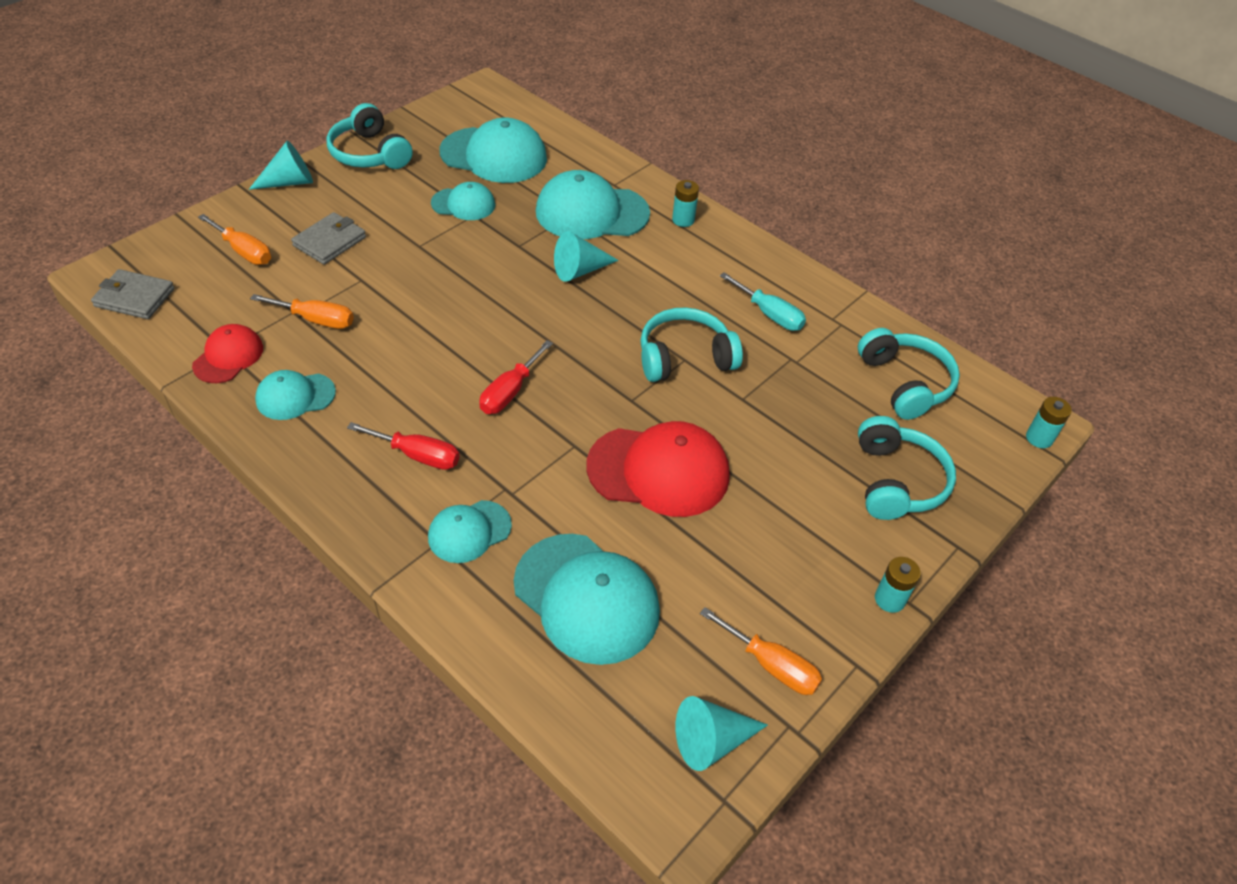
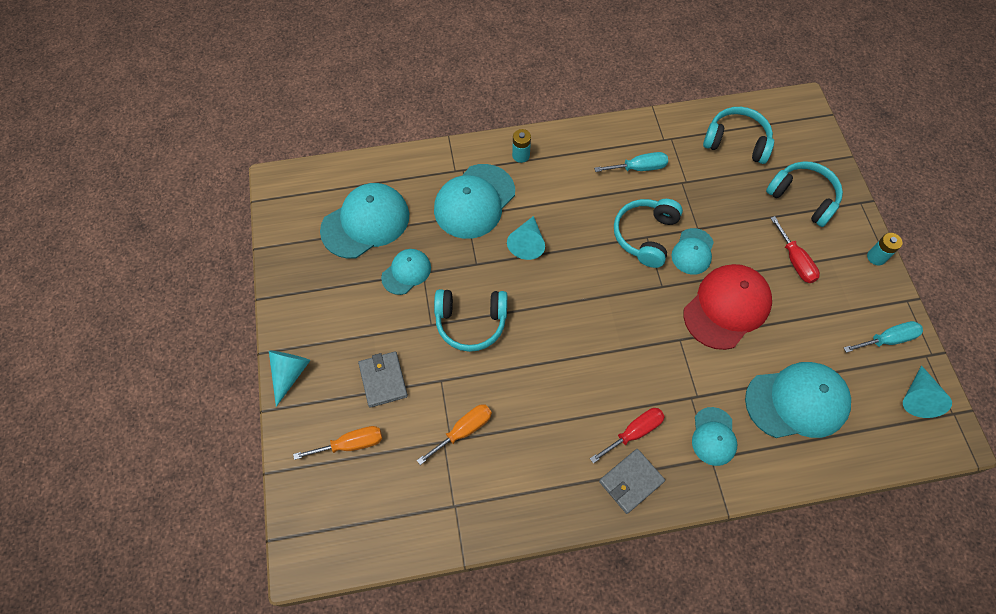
camera: 50 degrees left, 15 degrees up
grey wallet [91,269,175,319] -> grey wallet moved to [599,449,665,514]
red cap [192,324,263,383] -> none
turquoise cap [255,370,336,420] -> turquoise cap moved to [672,228,714,275]
turquoise headphones [326,103,413,169] -> turquoise headphones moved to [434,289,507,352]
red screwdriver [479,340,553,414] -> red screwdriver moved to [771,216,820,283]
orange screwdriver [700,607,822,695] -> turquoise screwdriver [844,321,923,353]
turquoise battery [1026,397,1072,448] -> none

